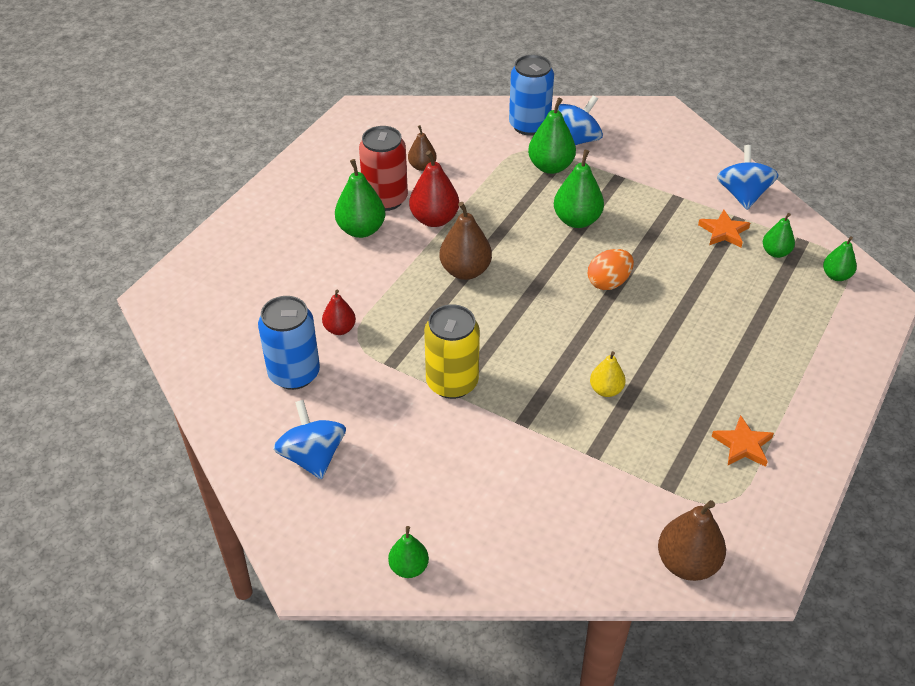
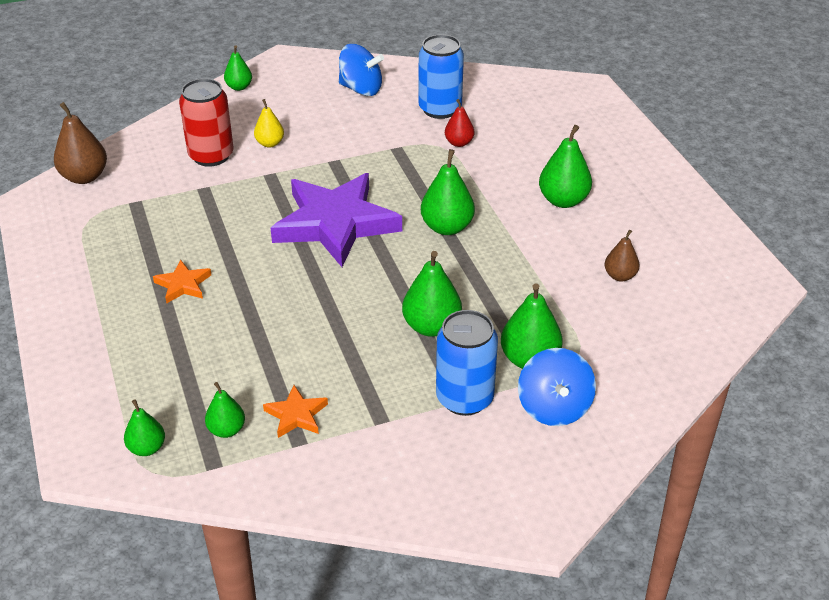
camera: 130 degrees right, 5 degrees down
red can [359,126,408,211] -> red can moved to [179,78,233,167]
red pear [409,151,459,227] -> none
yellow can [424,304,480,399] -> none
brown pear [440,202,492,280] -> green pear [421,149,475,235]
blue can [509,55,554,136] -> blue can moved to [436,310,498,416]
orange egg [588,249,634,290] -> none
yellow pear [590,351,626,397] -> yellow pear moved to [254,99,284,147]
orange star [711,415,774,467] -> orange star moved to [153,260,211,303]
blue spinning top [717,145,779,210] -> none
none -> purple star [271,173,402,267]

